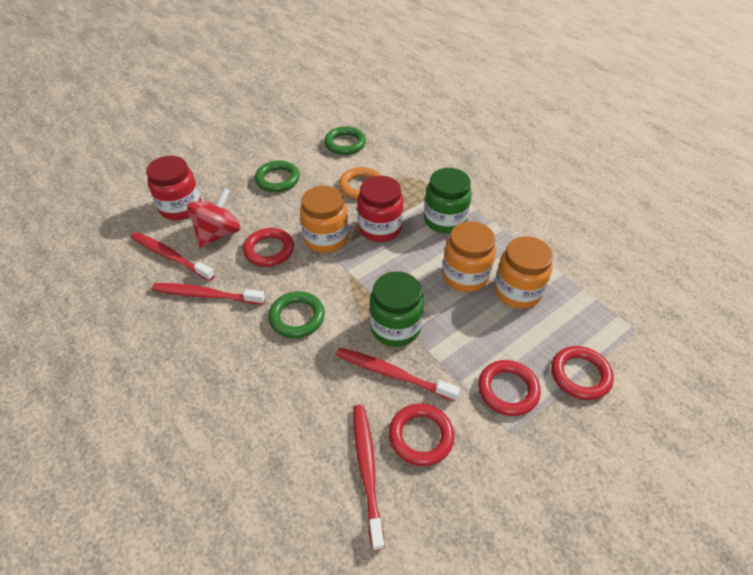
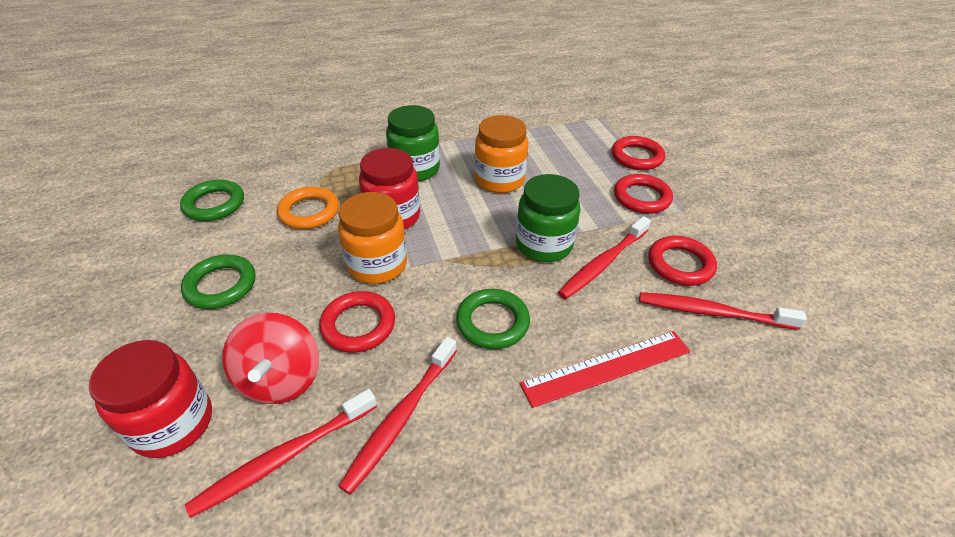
camera: 70 degrees left, 5 degrees down
red spinning top [187,188,240,248] -> red spinning top turned 150 degrees counterclockwise [223,313,319,404]
orange jar [494,236,553,309] -> none
none -> red ruler [520,331,691,408]

